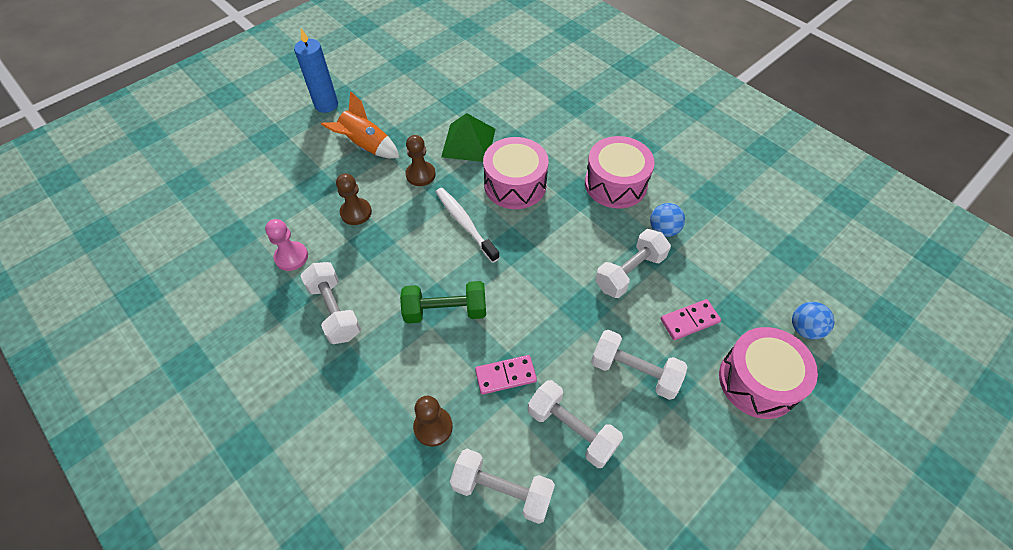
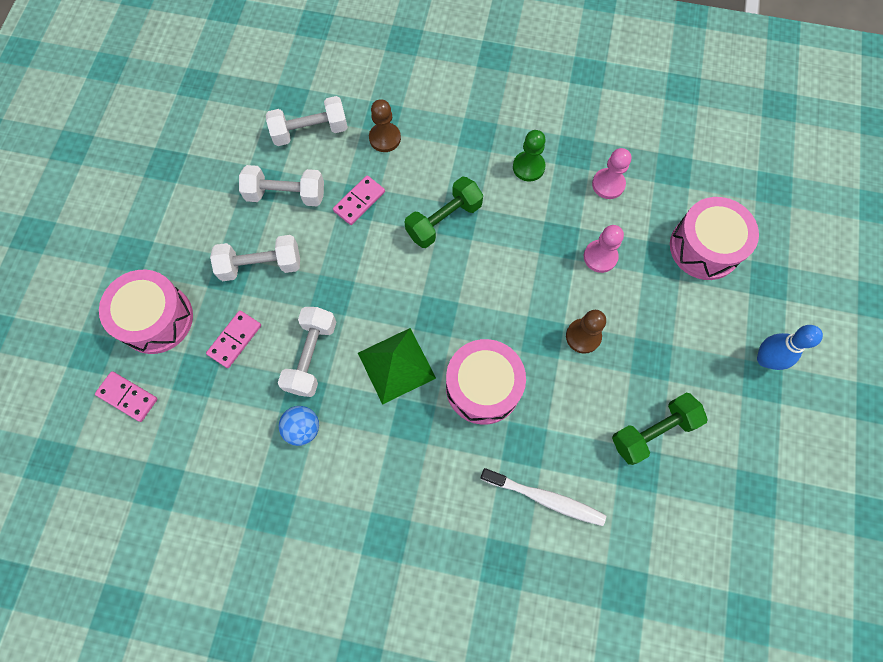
camera: 145 degrees right, 15 degrees up
blue candle [294,28,338,113] -> blue bowling pin [757,325,823,370]
white dumbbell [300,262,361,344] -> green pawn [513,130,546,182]
orange rocket [321,91,400,159] -> none
brown pawn [336,173,372,225] -> pink pawn [584,225,624,273]
white toothbrush [436,188,500,263] -> white toothbrush moved to [481,468,606,526]
green pyramid [441,113,495,162] -> green pyramid moved to [358,328,436,405]
pink drum [585,136,655,209] -> pink drum moved to [670,197,759,280]
blue ball [792,302,834,340] -> pink domino [95,371,158,422]
none -> green dumbbell [612,393,708,465]

